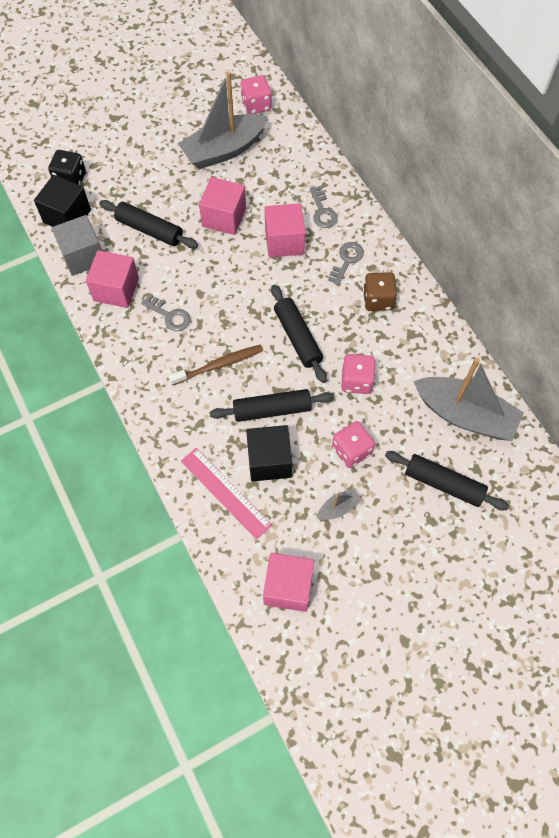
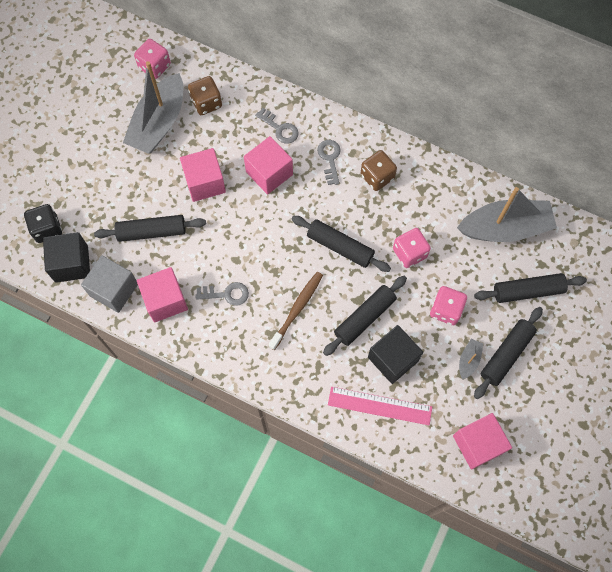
camera: 35 degrees left, 5 degrees up
none -> brown dice [188,76,222,115]
none -> black rolling pin [474,307,543,399]

